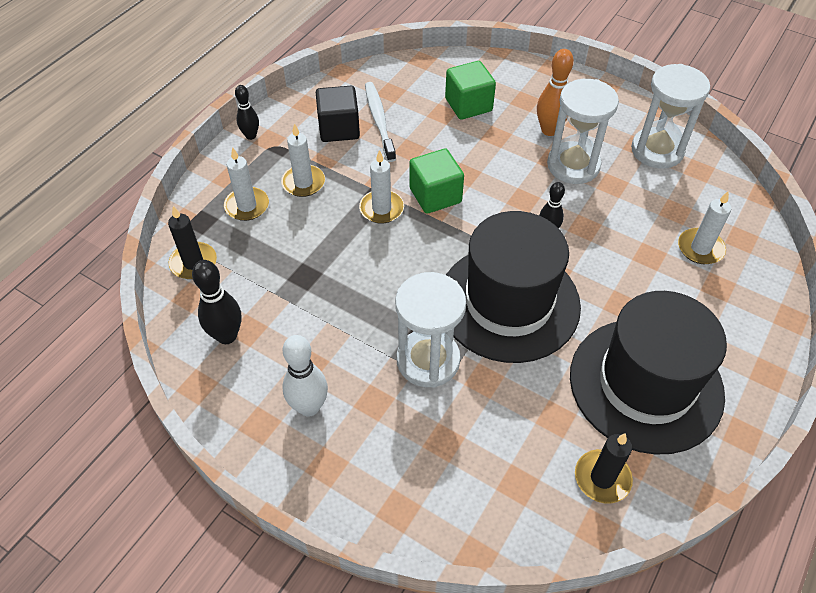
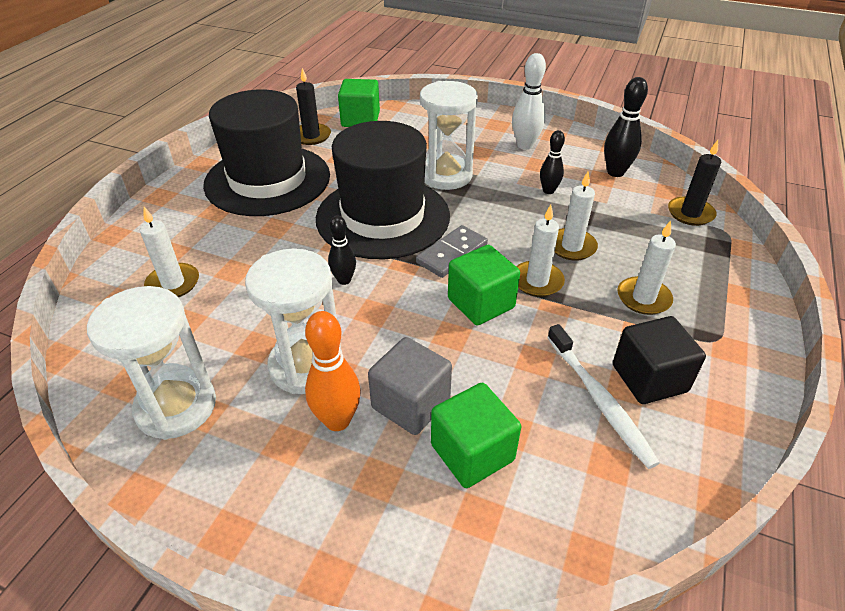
camera: 170 degrees right, 10 degrees down
white candle [224,147,269,221] -> white candle moved to [554,171,598,261]
black bowling pin [235,85,259,140] -> black bowling pin moved to [540,130,565,194]
none -> green cube [338,79,380,127]
none -> grey cube [368,337,452,435]
none -> grey domino [416,225,488,278]

